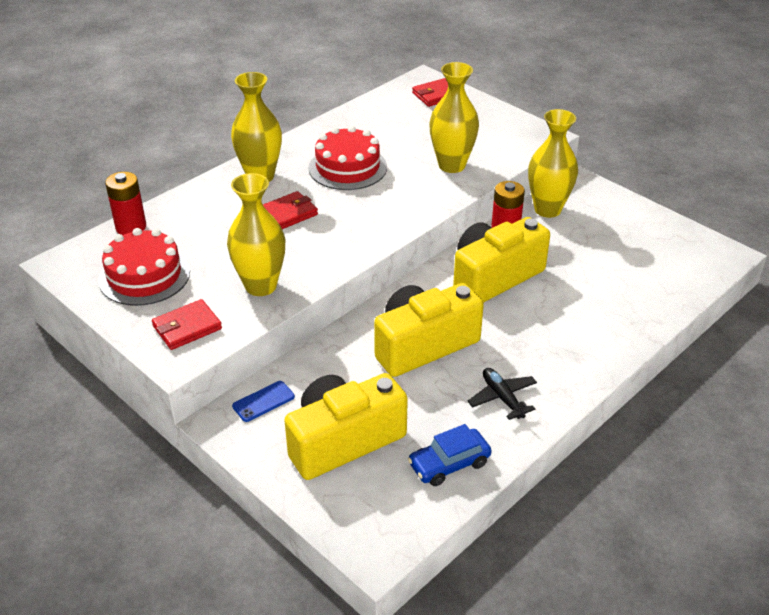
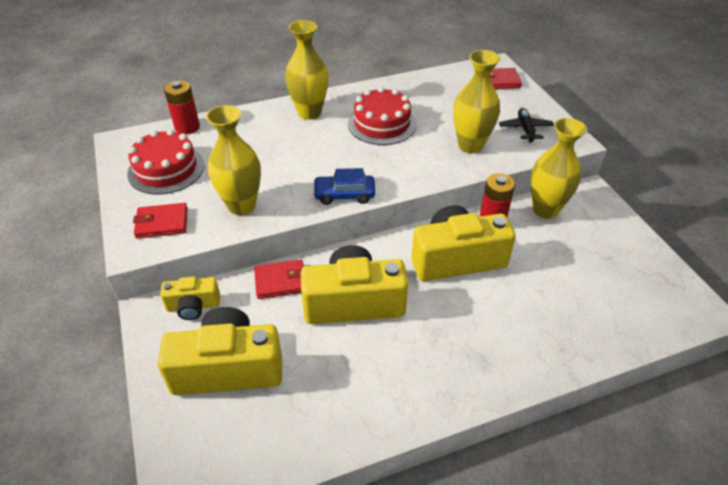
camera: 25 degrees right, 5 degrees up
blue phone [232,381,295,422] -> yellow camera [160,277,220,320]
red wallet [263,191,318,229] -> red wallet moved to [254,259,304,299]
blue car [408,424,492,486] -> blue car moved to [313,168,375,205]
black plane [468,368,537,420] -> black plane moved to [499,108,554,142]

